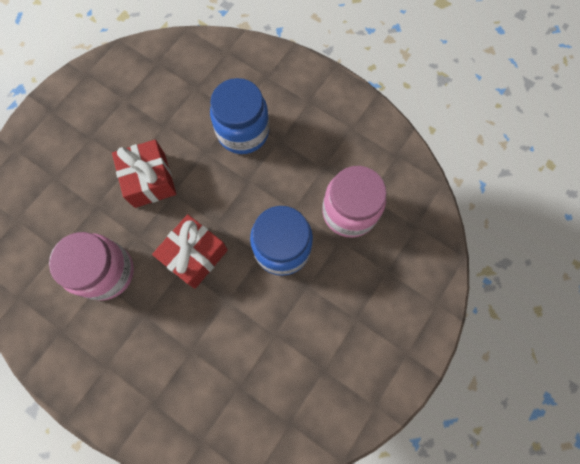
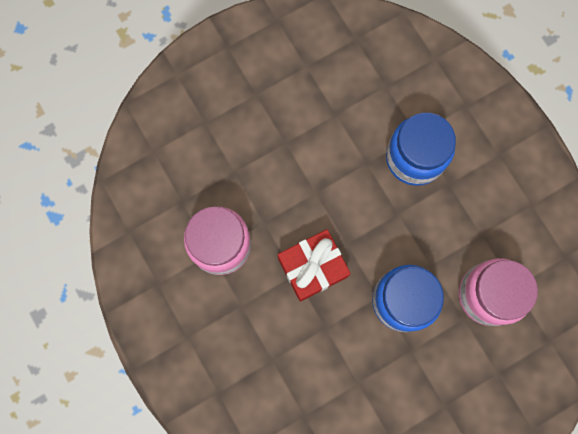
camera: 25 degrees right, 5 degrees up
red gift [112,140,176,208] -> none

